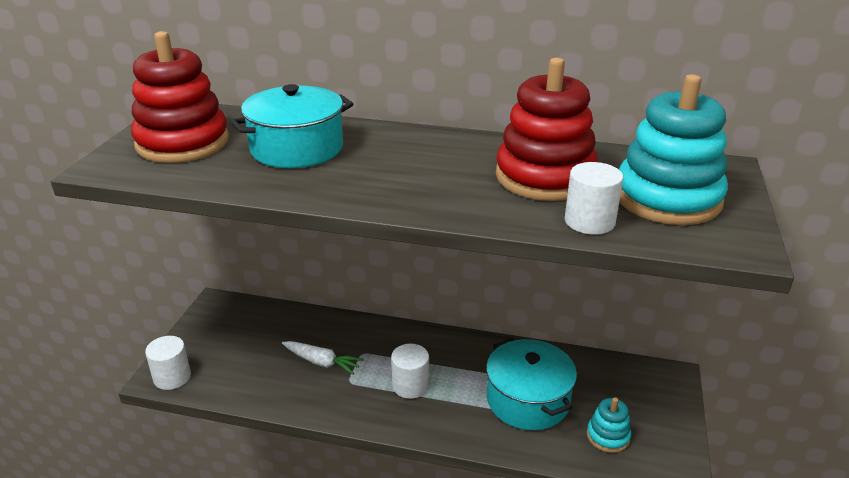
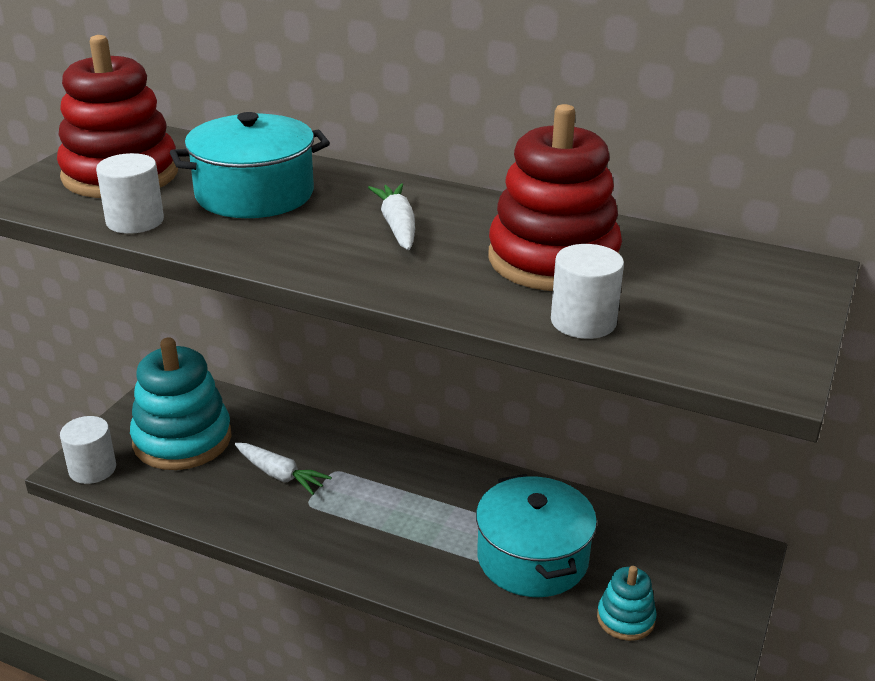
camera: 10 degrees right, 0 degrees up
white cylinder [391,344,429,399] -> white cylinder moved to [96,153,164,234]
turquoise stacking toy [619,74,728,225] -> turquoise stacking toy moved to [130,337,231,470]
none -> white carrot [368,184,415,250]

